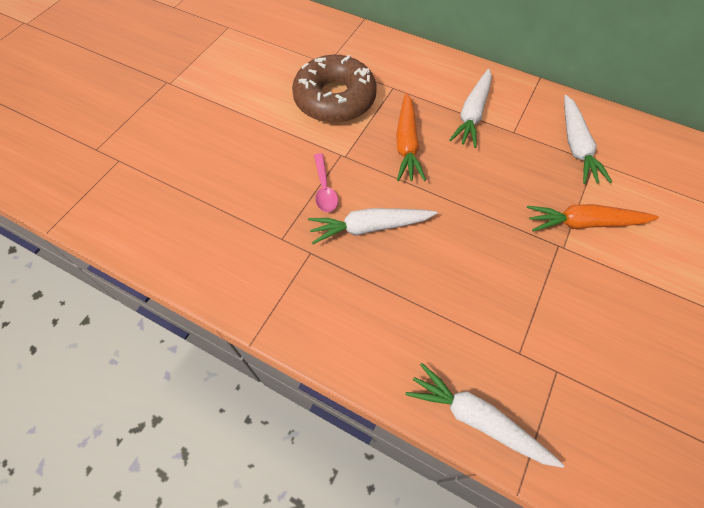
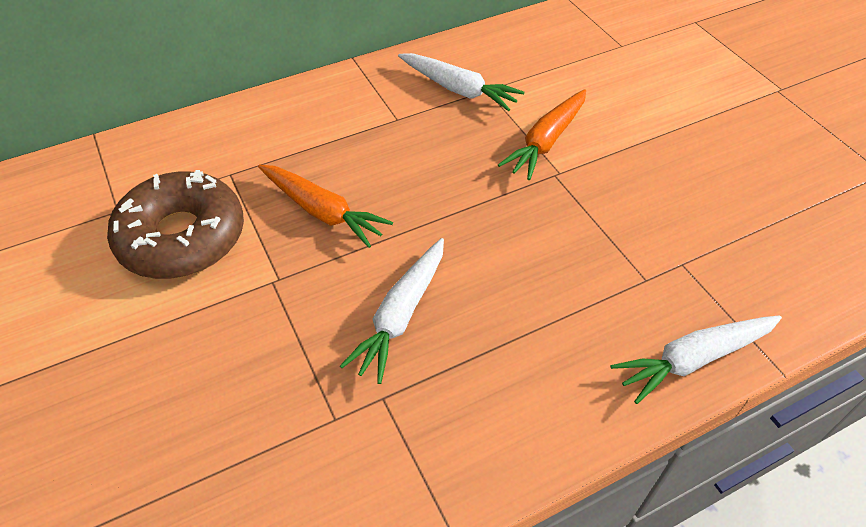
camera: 55 degrees left, 10 degrees down
pink spoon [314,153,338,212] -> none
white carrot [450,69,492,148] -> none

